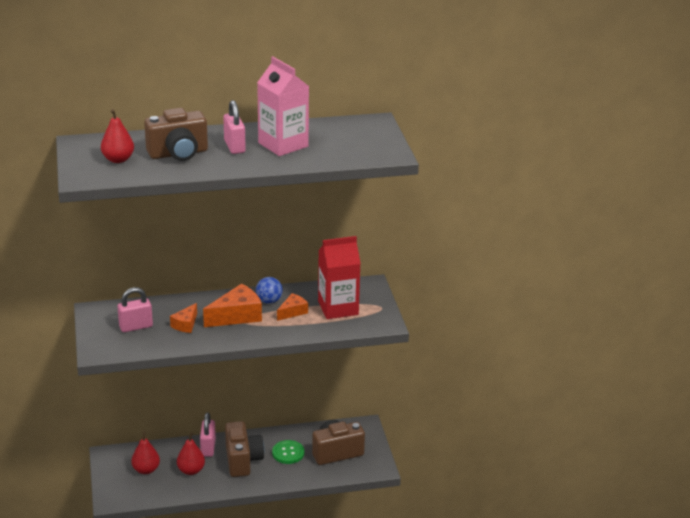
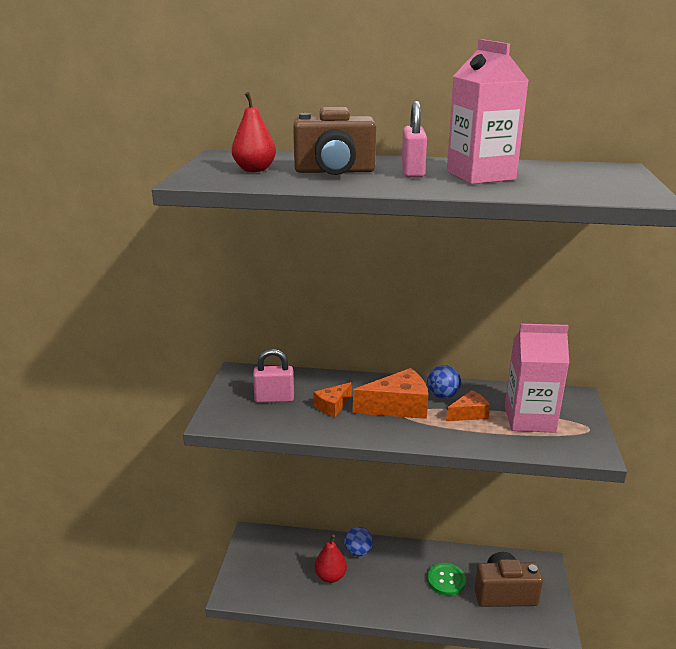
camera: 20 degrees right, 5 degrees down
red pear [131,431,160,474] -> none
pink padlock [200,412,216,457] -> blue ball [344,527,373,557]
brown camera [225,421,264,477] -> none
red carton [318,236,361,319] -> pink carton [505,324,569,433]

